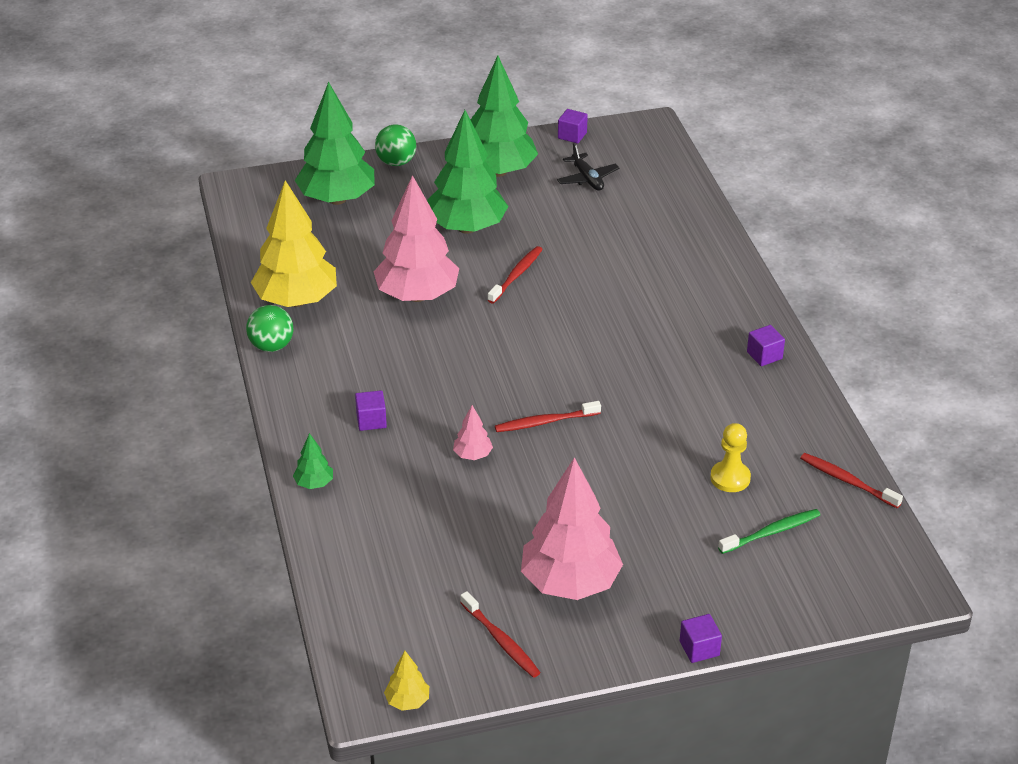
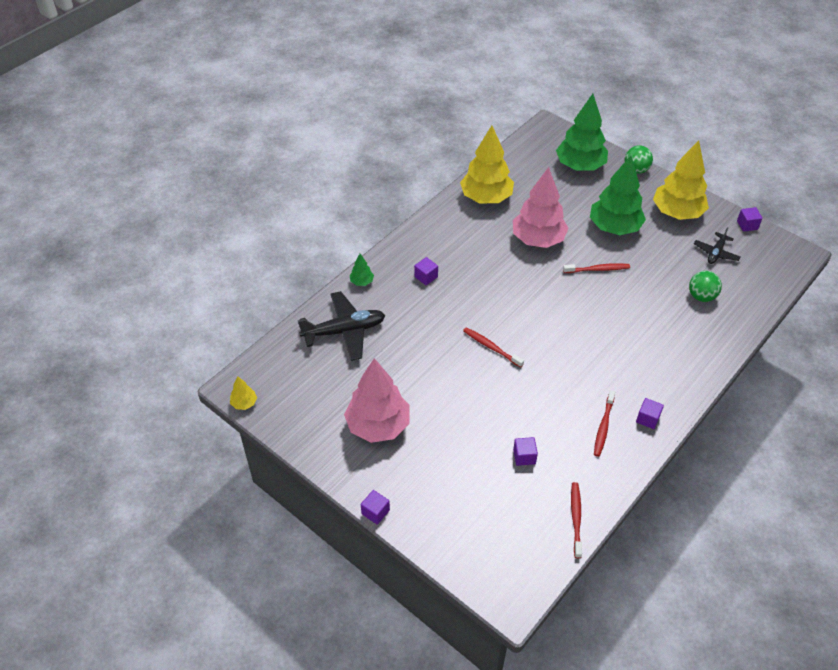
camera: 55 degrees right, 10 degrees up
green ball [246,305,294,352] -> green ball moved to [689,271,722,302]
pink tree [453,405,493,460] -> none
red toothbrush [460,591,541,678] -> red toothbrush moved to [594,390,615,457]
green tree [471,56,538,177] -> yellow tree [653,140,709,220]
yellow pawn [710,423,751,492] -> purple cube [513,437,538,466]
green toothbrush [718,509,820,554] -> none
none -> black plane [298,291,385,361]

